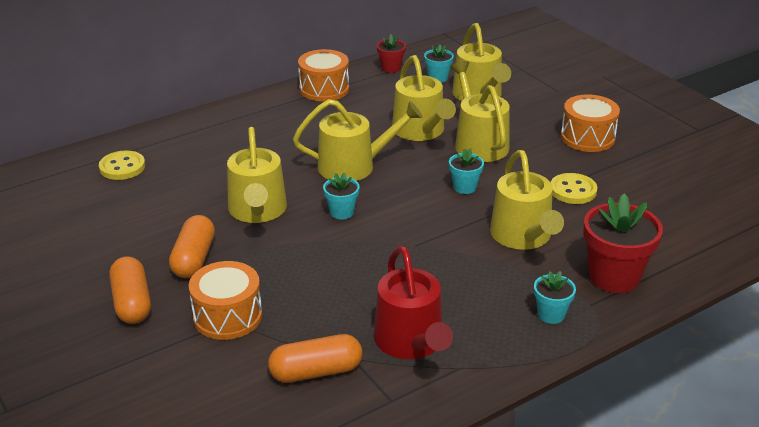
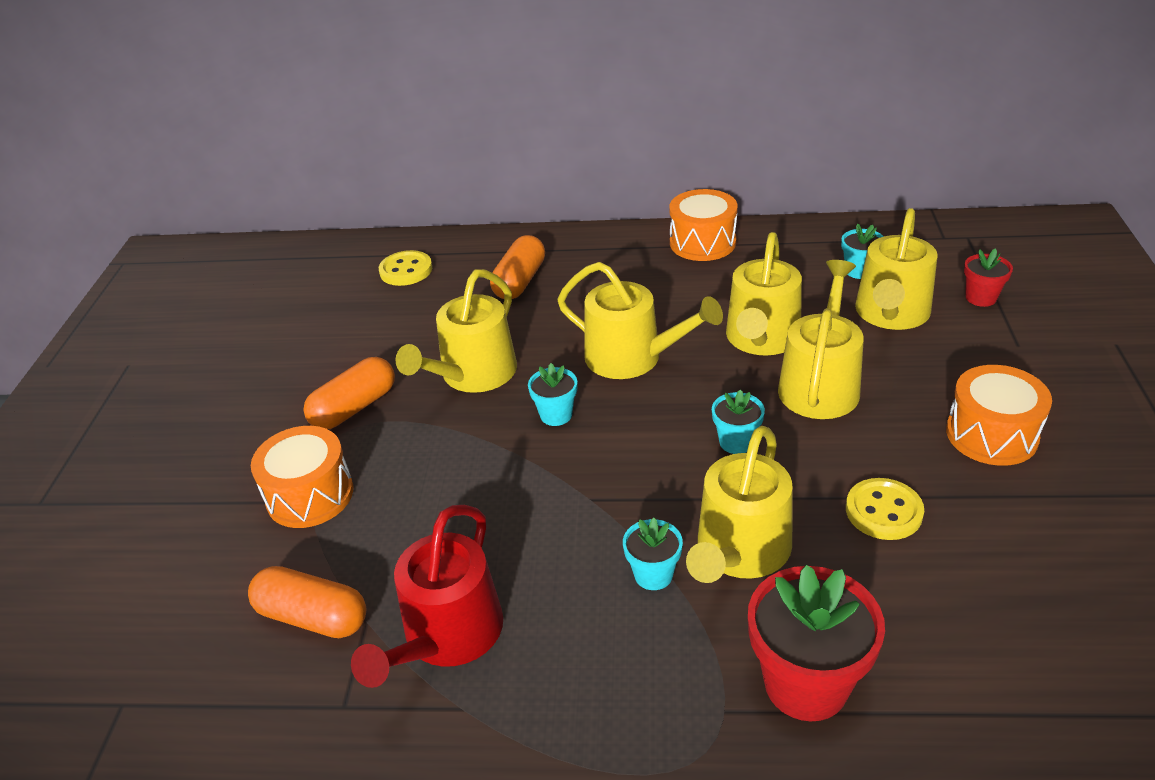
camera: 40 degrees right, 5 degrees up
orange capsule [109,256,151,324] -> orange capsule moved to [490,235,545,299]
red flower pot [377,35,406,73] -> red flower pot moved to [964,248,1013,307]
turquoise flower pot [534,271,576,324] -> turquoise flower pot moved to [623,518,683,590]

